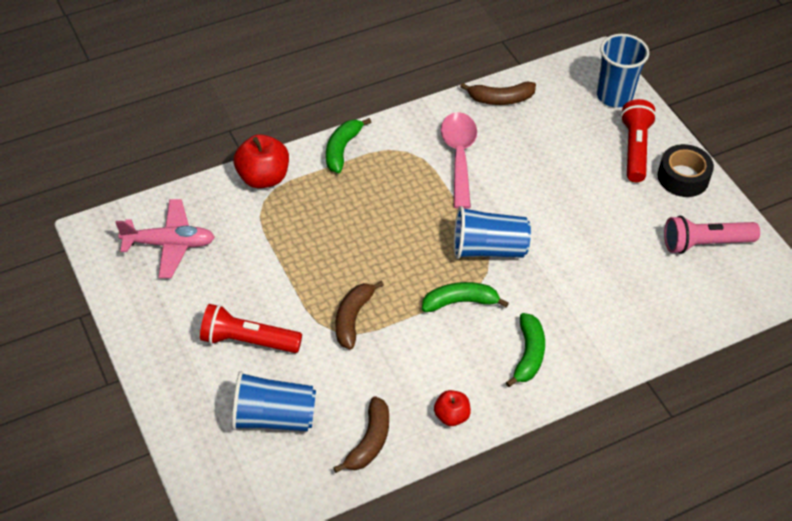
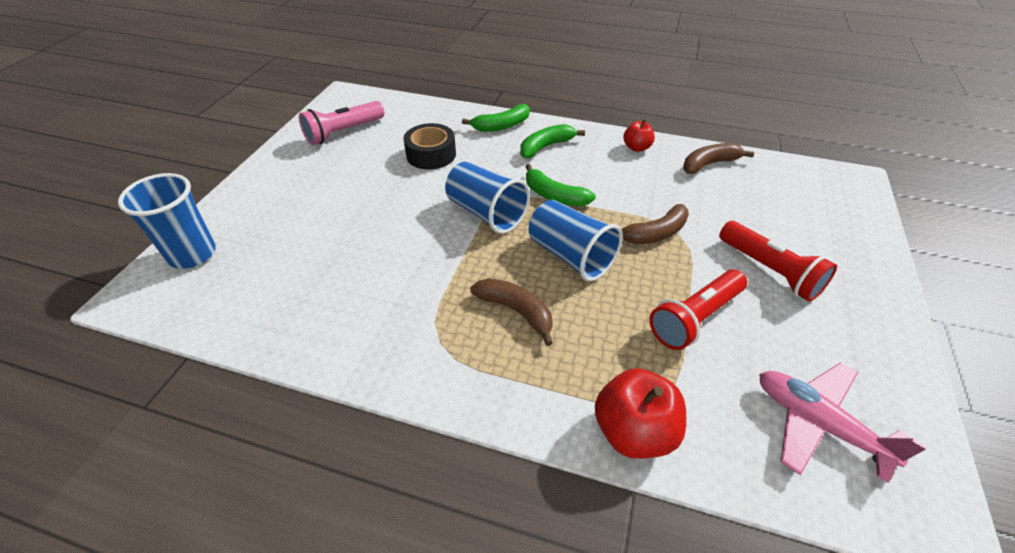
camera: 135 degrees left, 5 degrees down
blue cup [232,371,316,432] -> blue cup moved to [529,200,623,281]
green banana [326,118,371,173] -> green banana moved to [462,104,530,132]
pink spoon [441,112,477,209] -> none
brown banana [460,82,536,105] -> brown banana moved to [470,278,553,346]
red flashlight [620,99,657,182] -> red flashlight moved to [649,269,747,350]
black tape [658,144,714,197] -> black tape moved to [403,123,456,170]
pink flashlight [664,216,760,254] -> pink flashlight turned 105 degrees clockwise [299,101,384,145]

